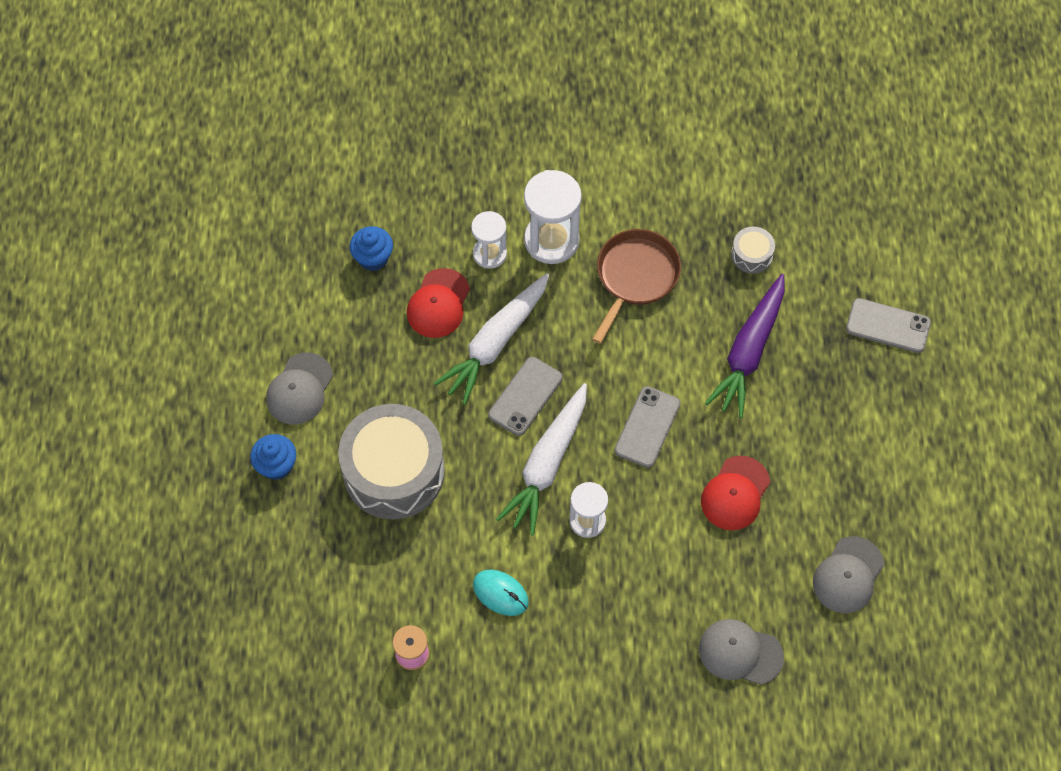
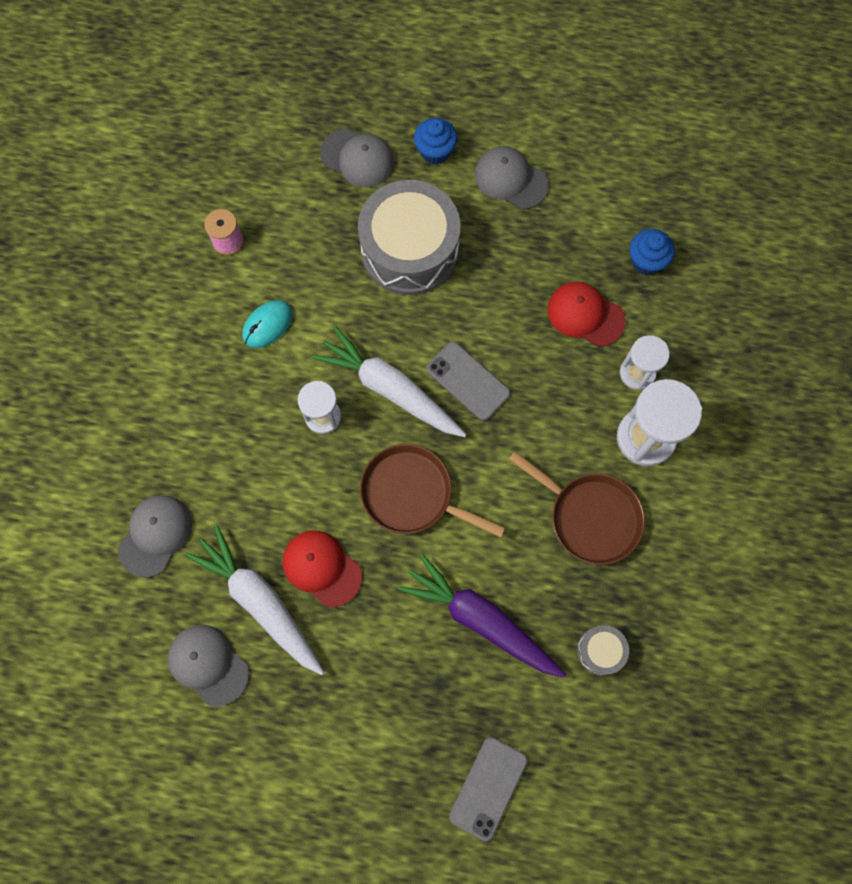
camera: 100 degrees right, 10 degrees up
white carrot [434,273,549,405] -> white carrot moved to [185,525,324,675]
grey phone [614,386,680,468] -> brown pan [360,444,505,537]
none -> grey cap [320,129,394,187]

